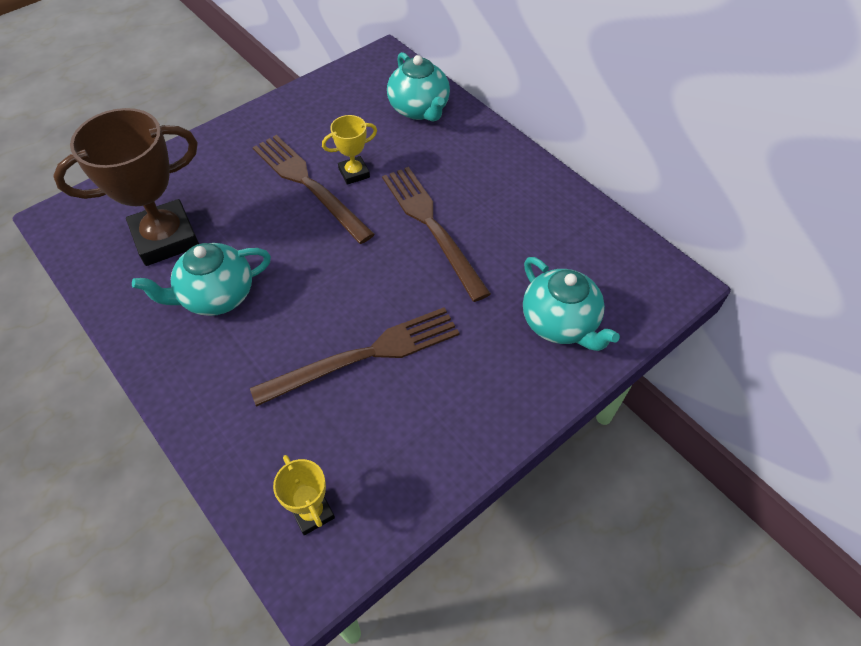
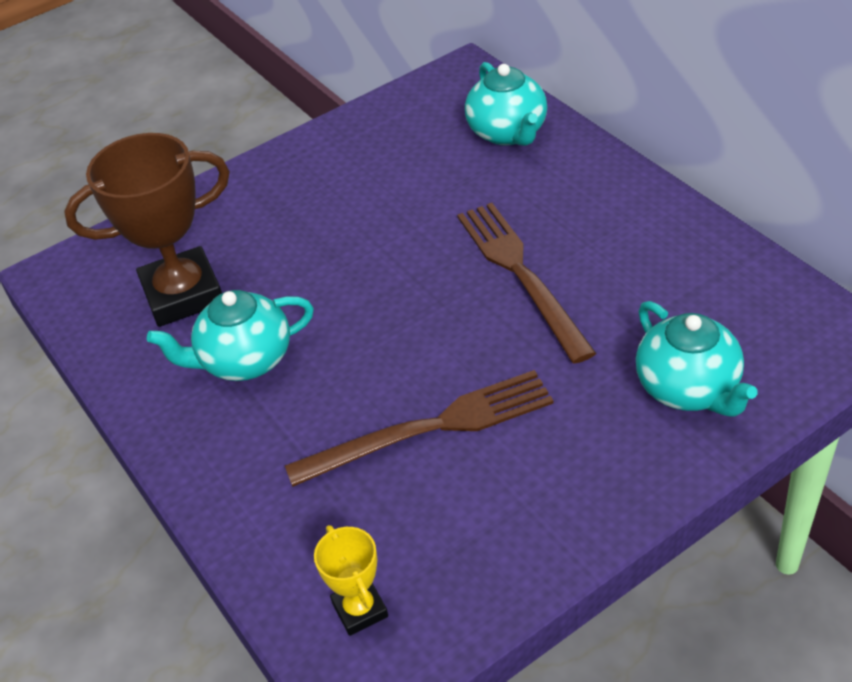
camera: 10 degrees right, 10 degrees down
brown fork [253,135,375,244] -> none
yellow trophy [322,115,377,185] -> none

